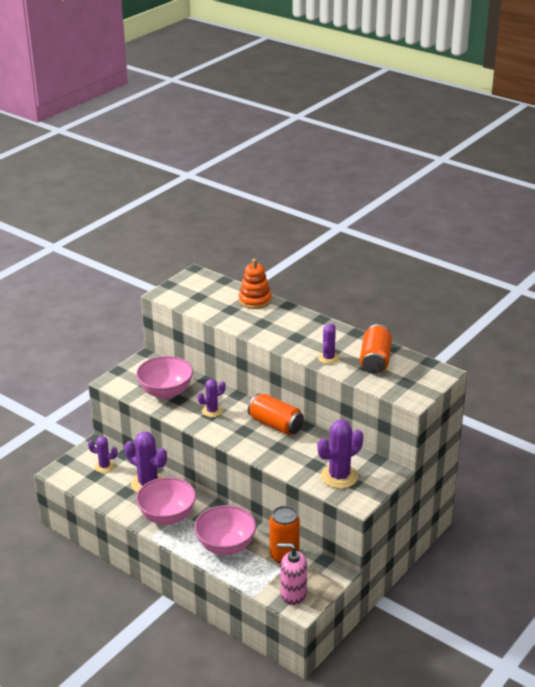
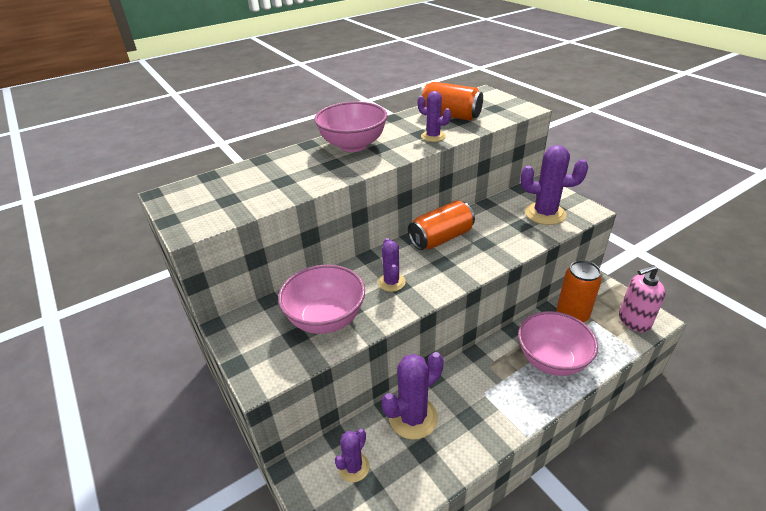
camera: 70 degrees left, 5 degrees up
pink bowl [136,477,196,525] -> pink bowl moved to [314,102,388,152]
orange stacking toy [239,259,271,309] -> none
pink soap dispenser [277,543,307,605] -> pink soap dispenser turned 45 degrees clockwise [619,265,666,332]
purple cactus [318,420,363,489] -> purple cactus turned 60 degrees counterclockwise [521,145,588,225]

